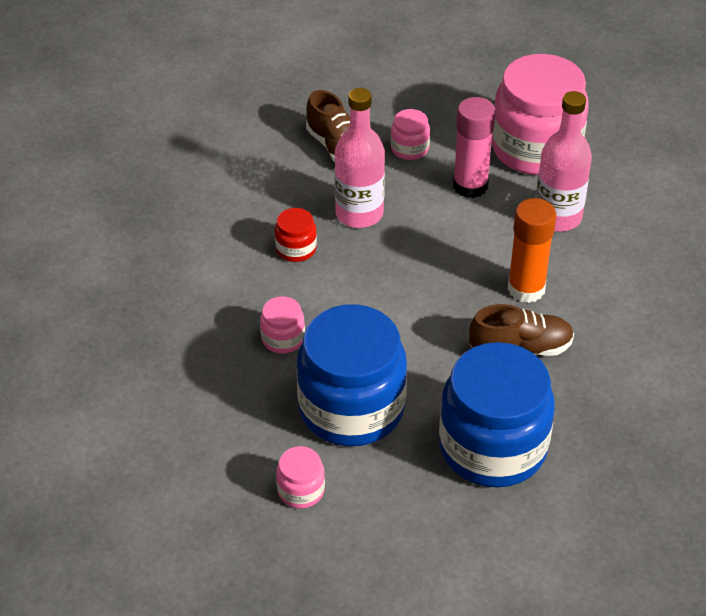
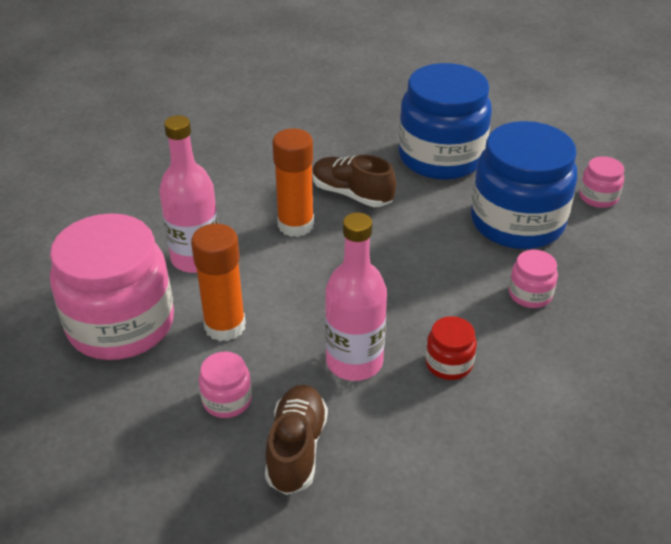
camera: 140 degrees left, 5 degrees down
pink glue stick [453,97,496,198] -> orange glue stick [191,223,246,341]

